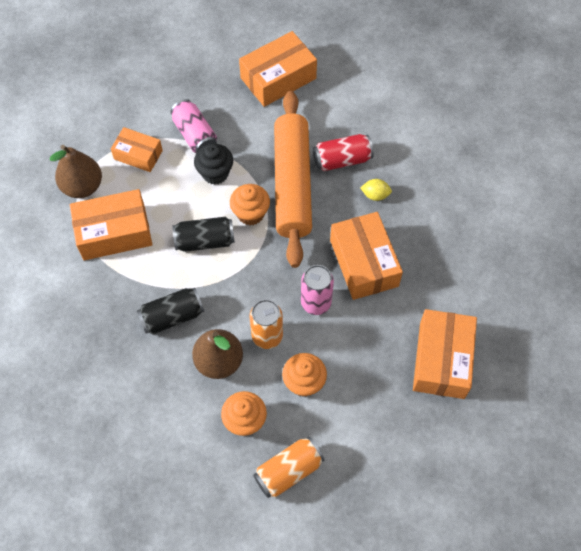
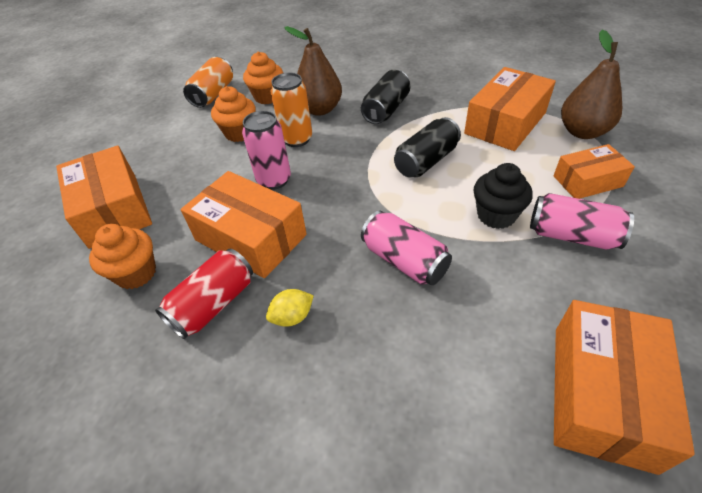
camera: 145 degrees right, 15 degrees down
orange cupcake [230,184,270,225] -> orange cupcake moved to [89,224,156,289]
orange rolling pin [274,91,312,268] -> pink can [361,211,452,285]
red can [313,134,374,171] -> red can moved to [155,249,253,339]

